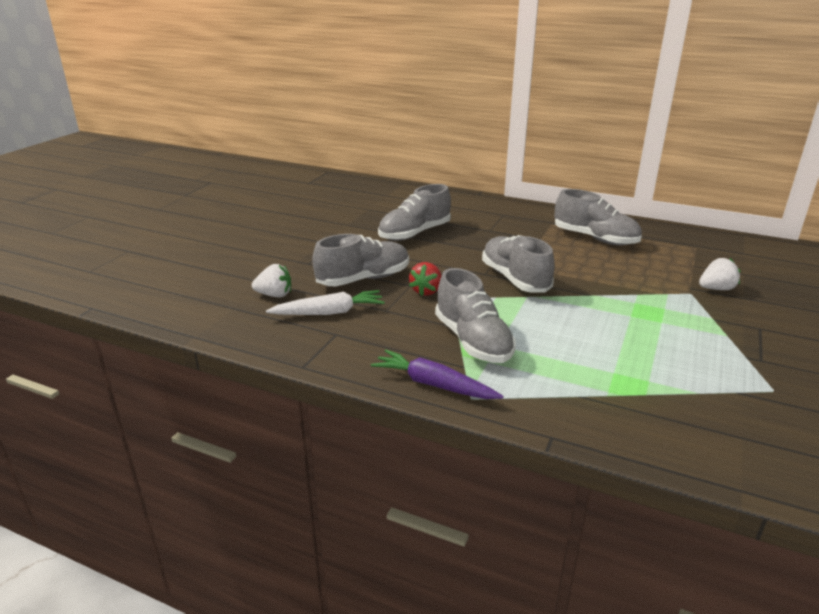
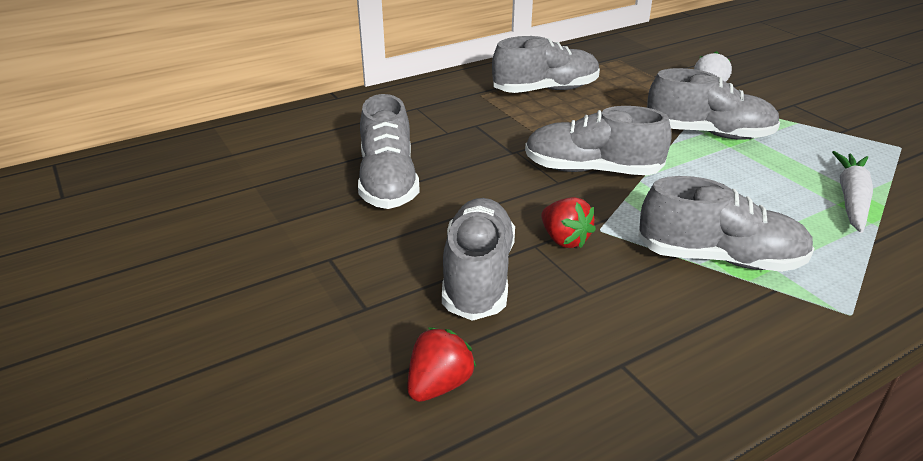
camera: 55 degrees left, 5 degrees up
white strawberry [252,264,291,297] -> red strawberry [407,327,476,402]
white carrot [266,290,385,315] -> white carrot moved to [832,151,873,233]
purple carrot [371,350,504,399] -> none
none -> grey shoe [647,68,780,140]

